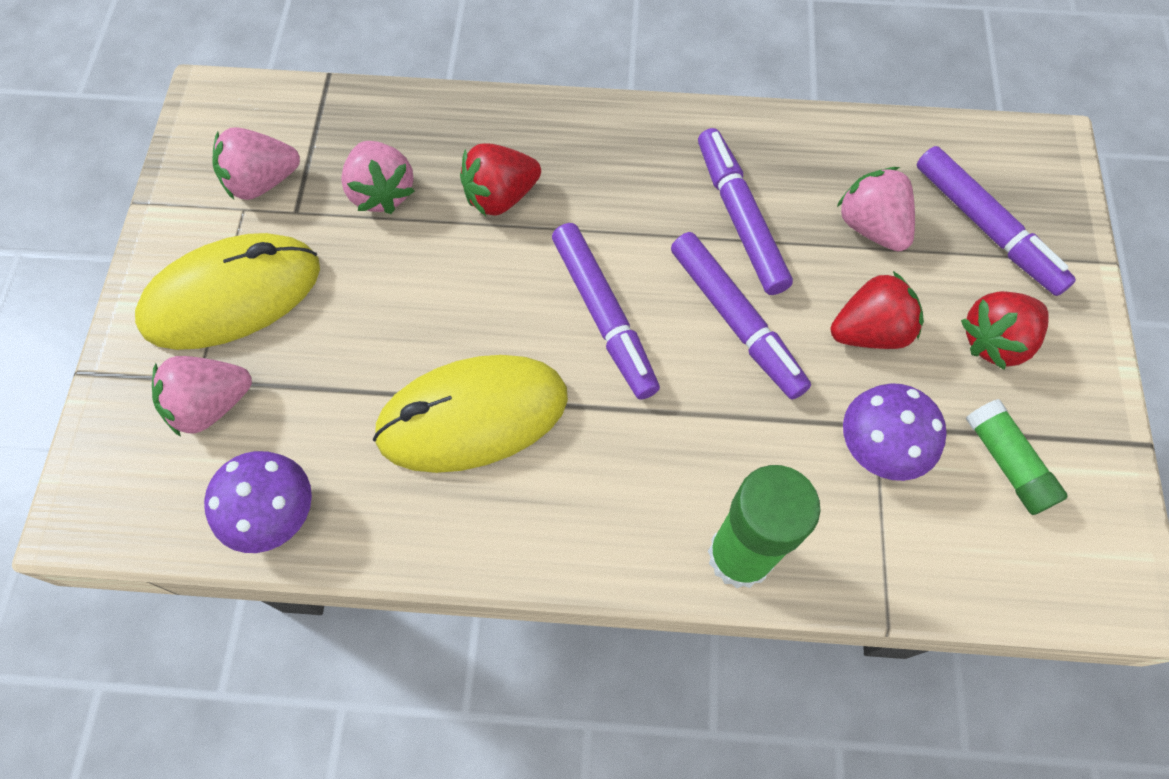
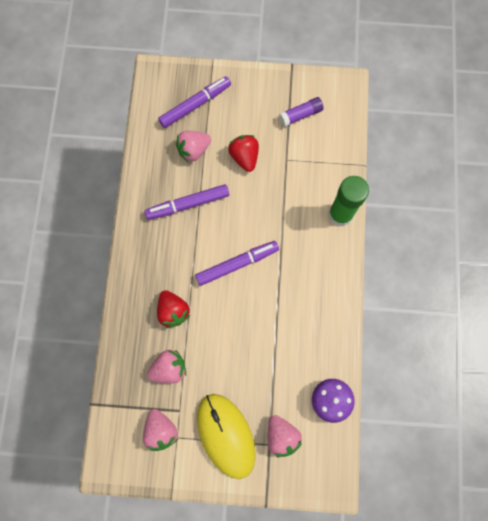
camera: 90 degrees left, 10 degrees up
yellow mouse [373,355,568,473] -> none
purple marker [671,232,811,400] -> none
purple mushroom [843,383,947,481] -> none
red strawberry [961,291,1049,370] -> none
green glue stick [965,399,1068,515] -> purple glue stick [279,97,324,127]

